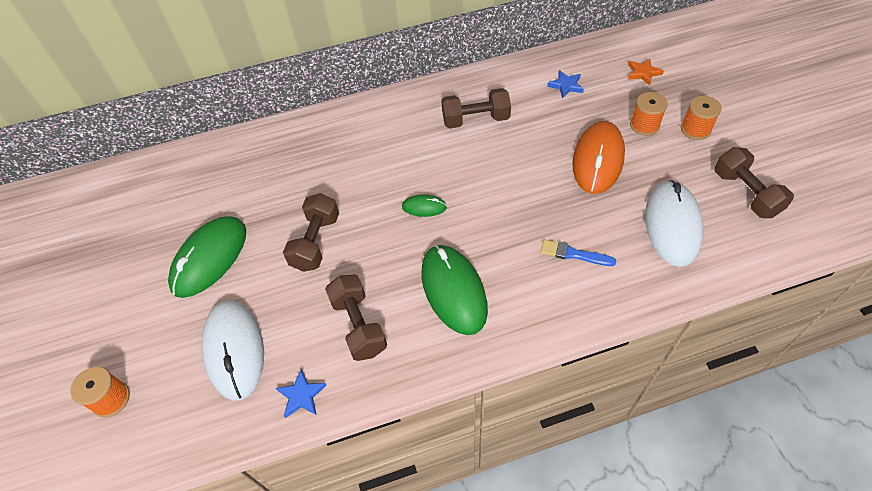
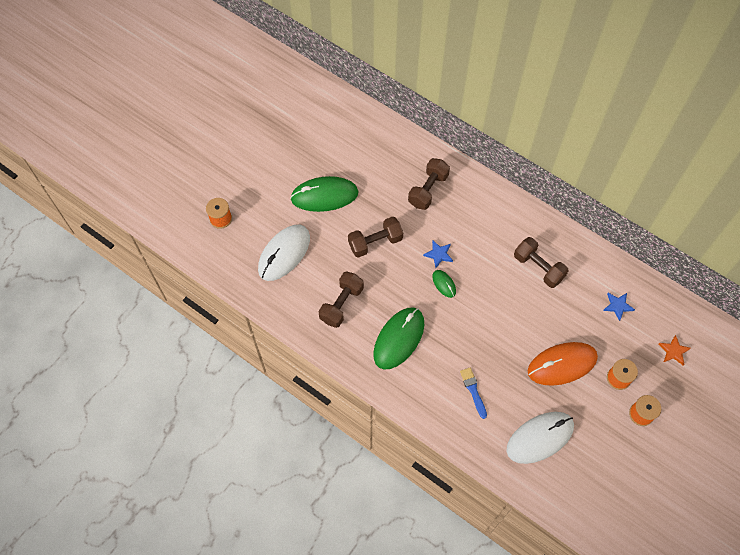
camera: 50 degrees right, 10 degrees up
blue star [276,369,327,418] -> blue star moved to [423,241,453,268]
brown dumbbell [715,147,794,218] -> brown dumbbell moved to [408,158,450,210]

